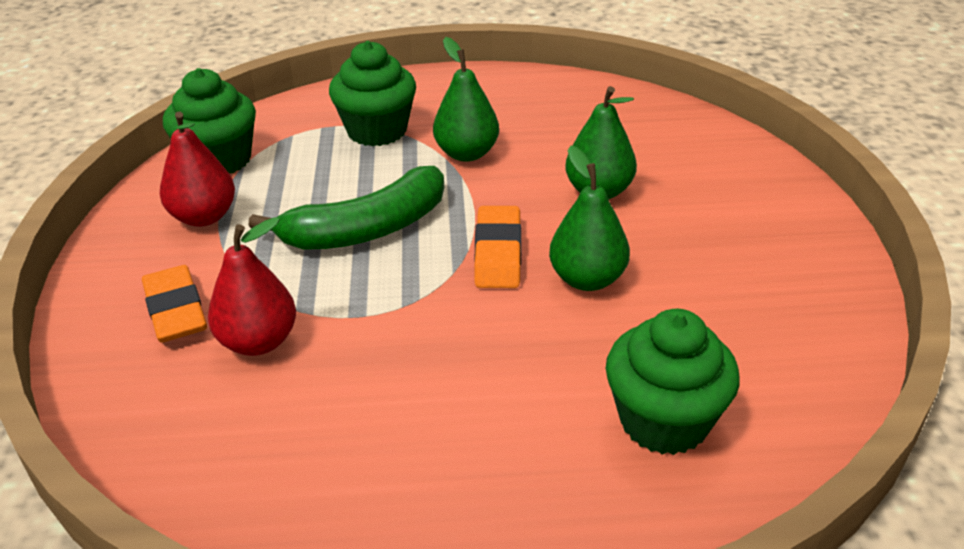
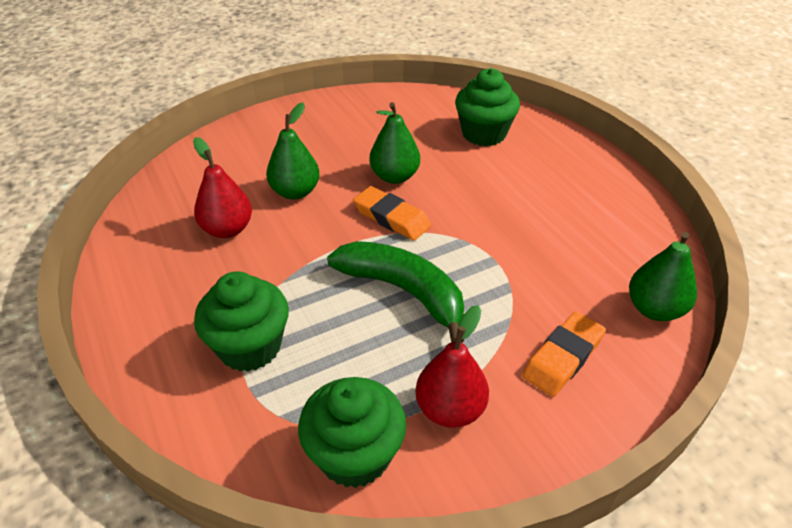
camera: 115 degrees left, 5 degrees up
red pear [208,217,296,356] -> red pear moved to [193,137,252,238]
green pear [433,37,499,162] -> green pear moved to [629,232,697,321]
orange eraser [474,206,521,288] -> orange eraser turned 60 degrees clockwise [353,186,431,241]

